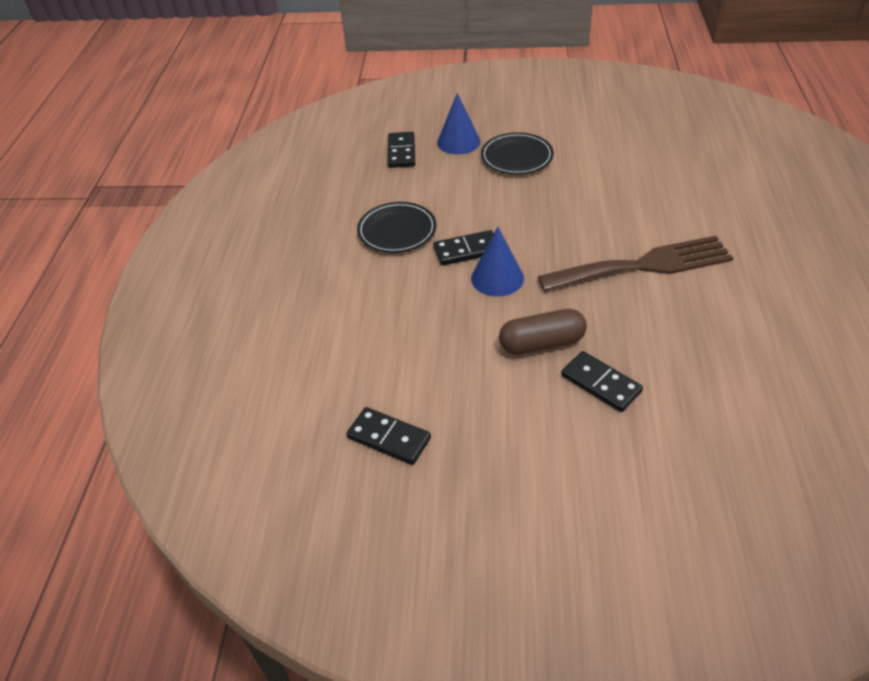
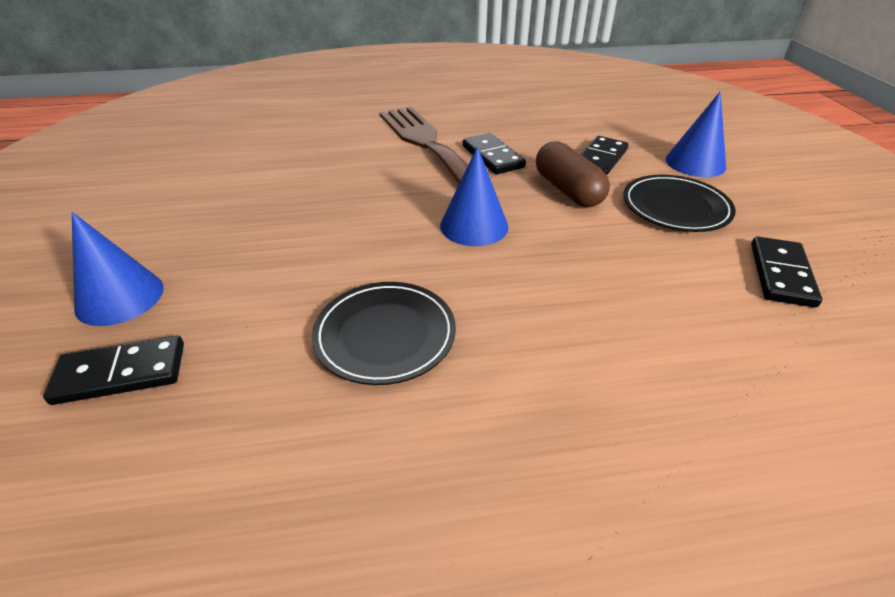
camera: 105 degrees left, 5 degrees down
black domino [433,230,494,266] -> black domino moved to [463,133,526,174]
black plate [481,132,554,175] -> black plate moved to [623,175,736,232]
none -> blue cone [665,91,726,177]

